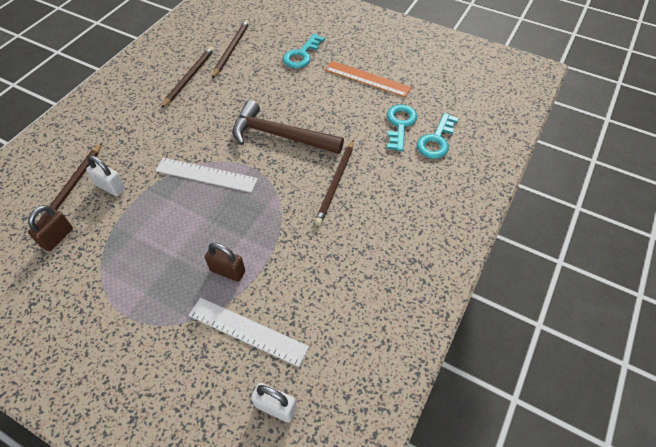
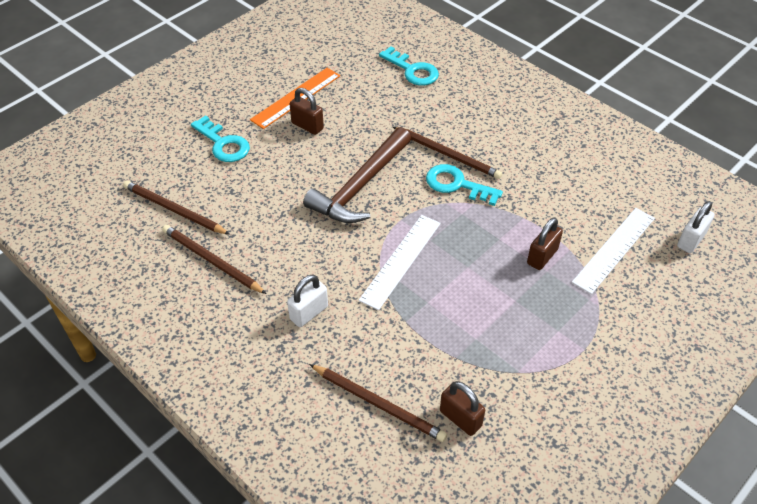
camera: 75 degrees left, 5 degrees down
white padlock [86,156,125,196] -> white padlock moved to [287,275,328,327]
turquoise key [387,104,417,151] -> turquoise key moved to [426,164,503,206]
none -> brown padlock [289,88,324,135]

